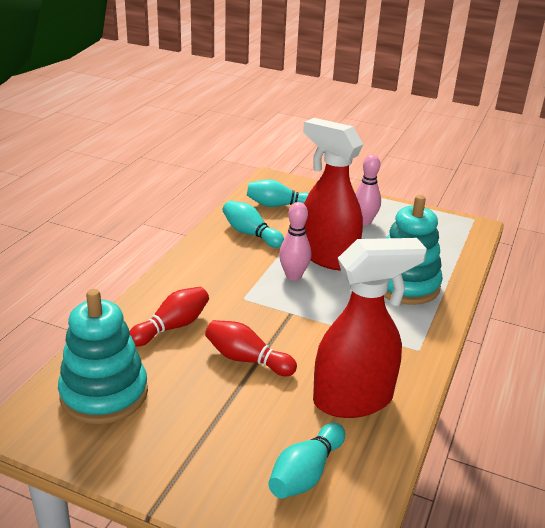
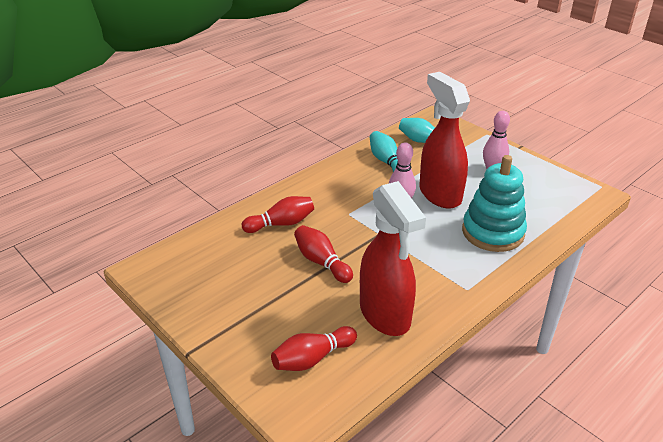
camera: 25 degrees right, 5 degrees up
turquoise stacking toy [58,289,148,424] -> none
turquoise bowling pin [268,423,345,499] -> red bowling pin [271,326,357,371]
red spray bottle [313,238,427,418] -> red spray bottle turned 60 degrees clockwise [360,181,426,336]

